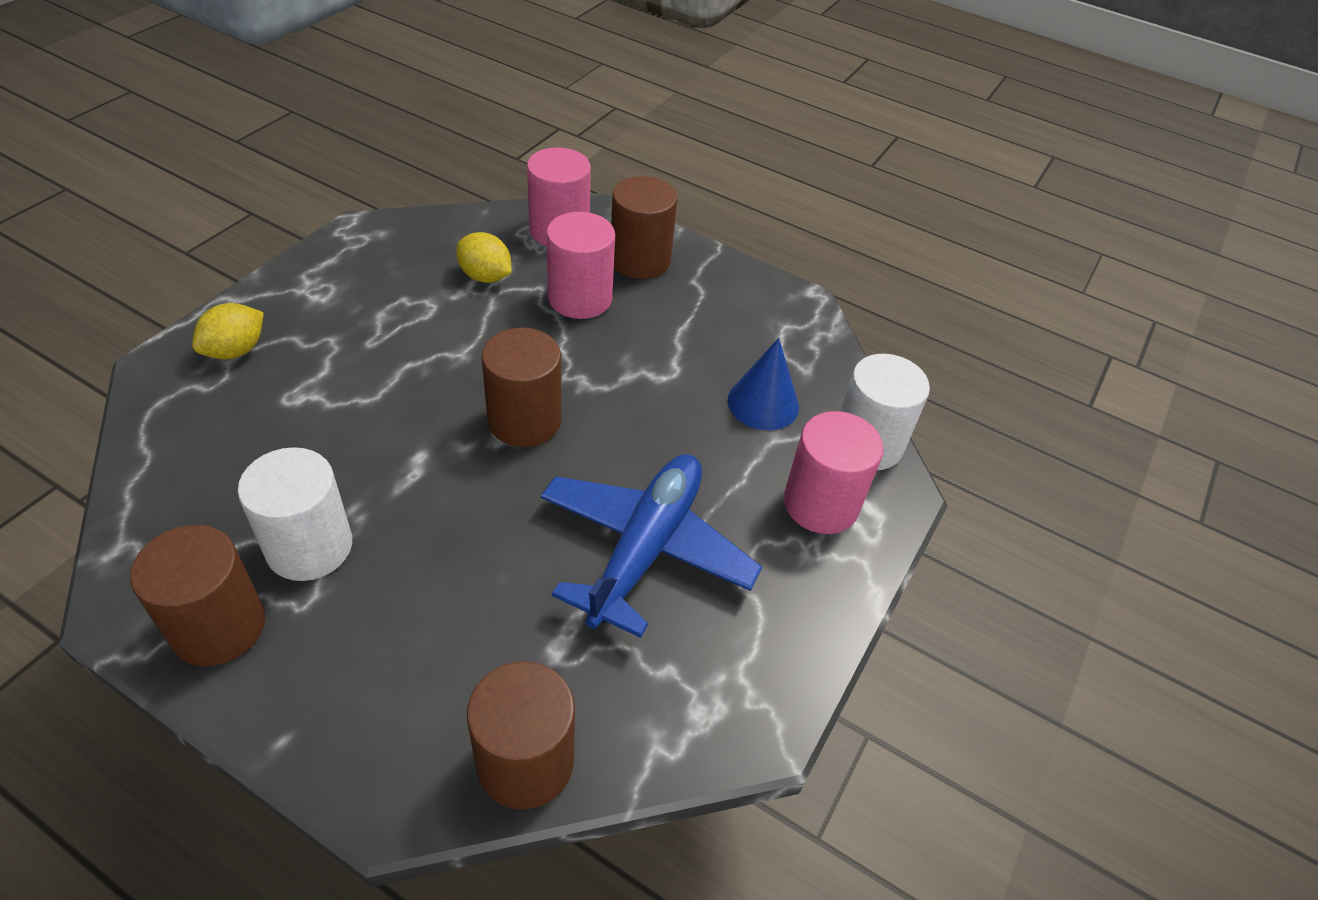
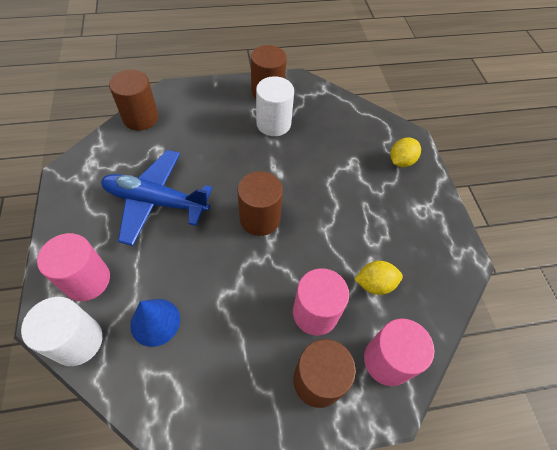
camera: 140 degrees right, 10 degrees up
yellow lemon [192,303,264,360] -> yellow lemon turned 45 degrees clockwise [390,137,421,167]
blue plane [541,454,762,638] -> blue plane turned 120 degrees clockwise [101,150,212,246]

